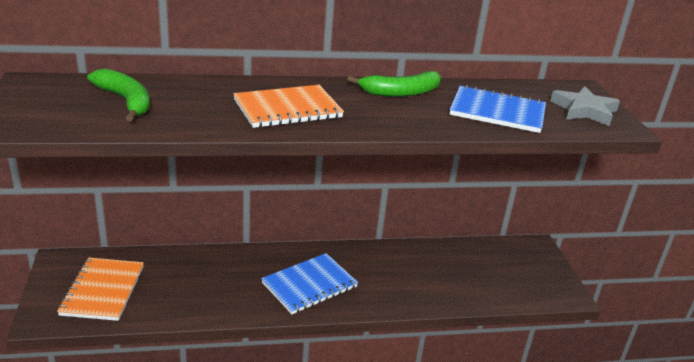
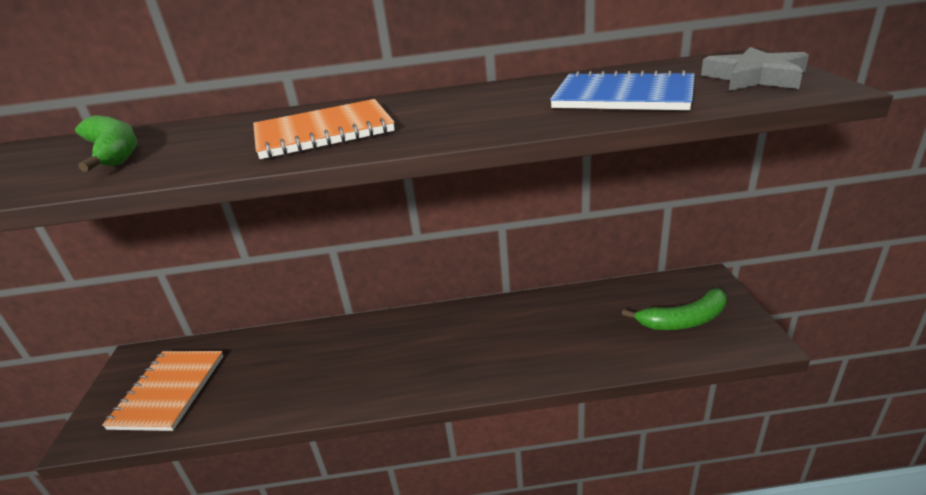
camera: 10 degrees right, 0 degrees up
blue notebook [261,253,358,314] -> none
green banana [347,71,441,97] -> green banana moved to [622,288,727,330]

